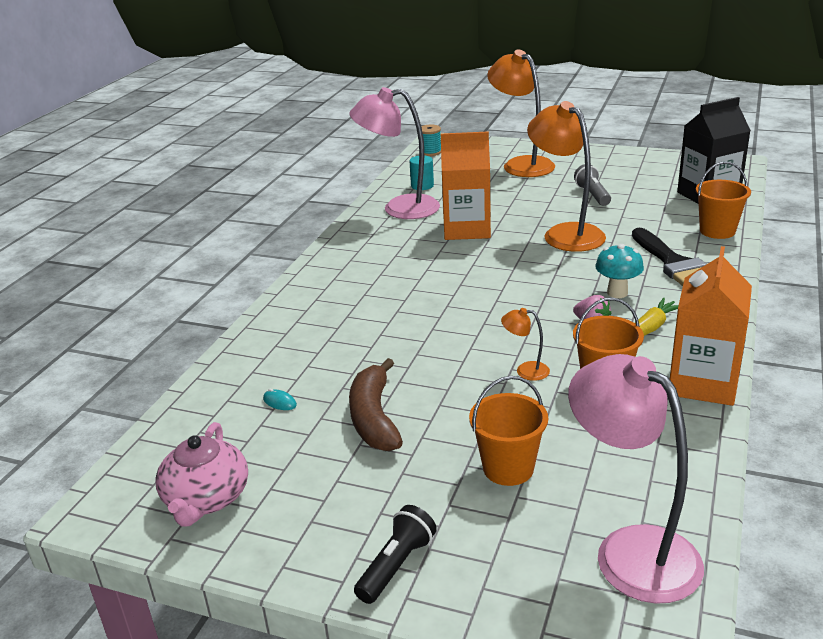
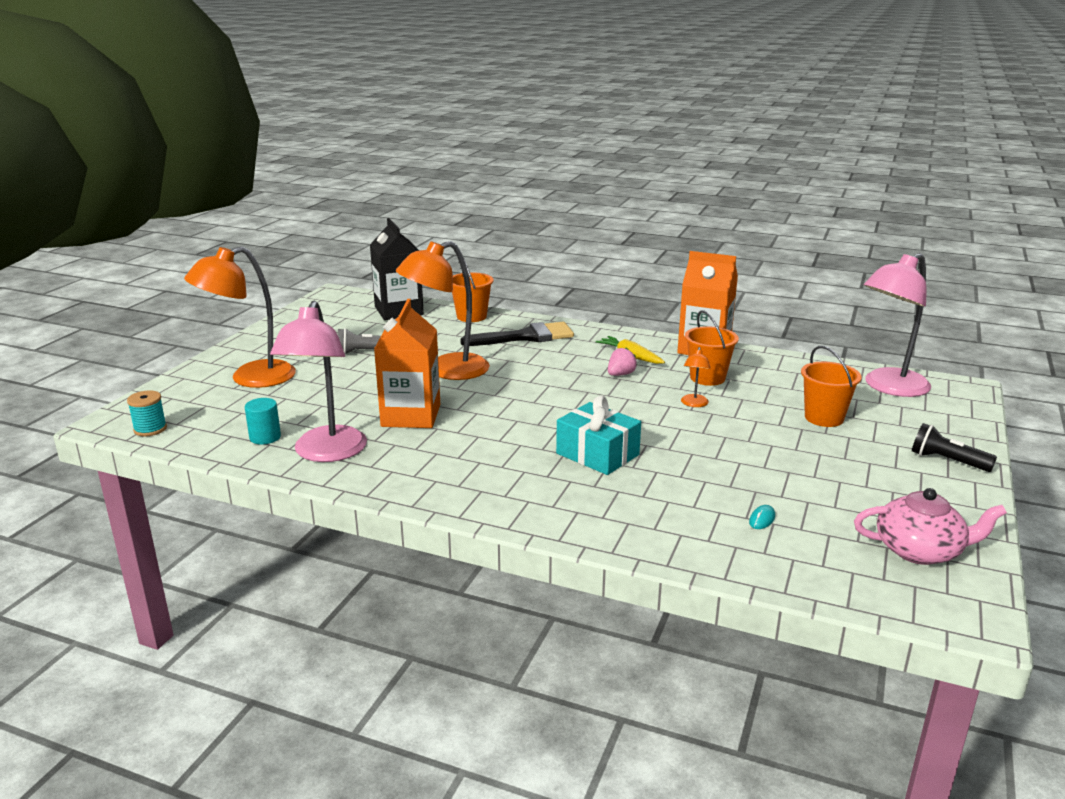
camera: 90 degrees left, 5 degrees down
brown banana [349,358,403,451] -> none
turquoise mushroom [595,244,644,298] -> none
none -> turquoise gift [556,396,641,475]

